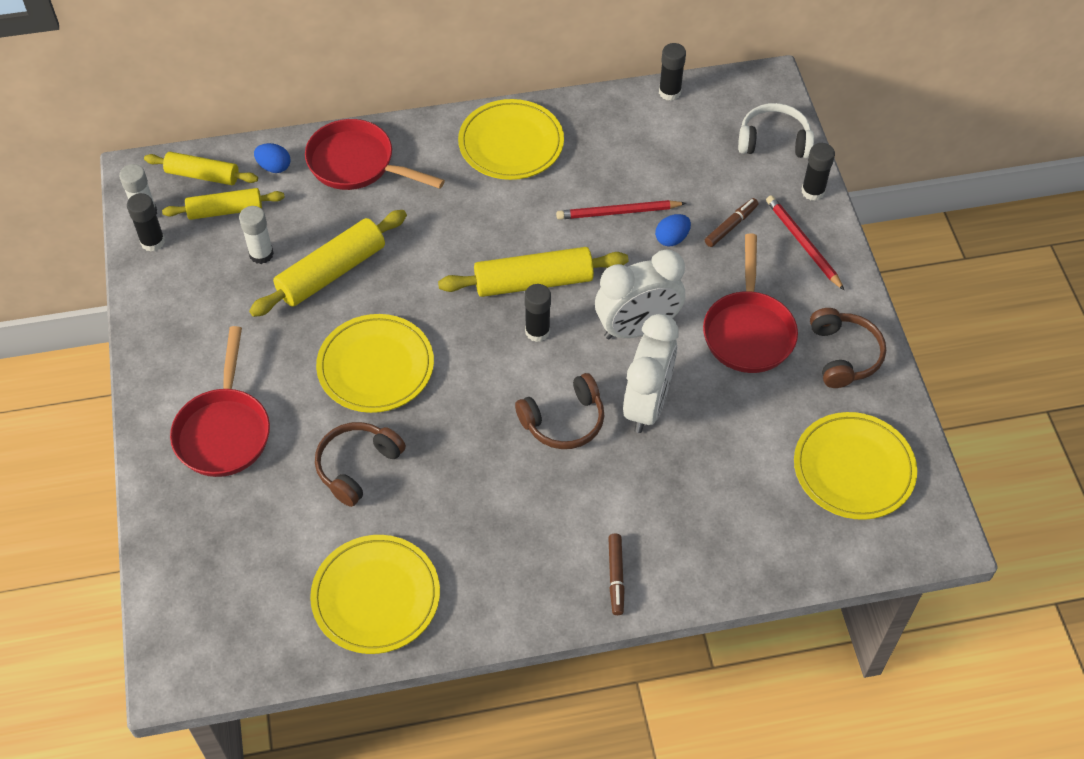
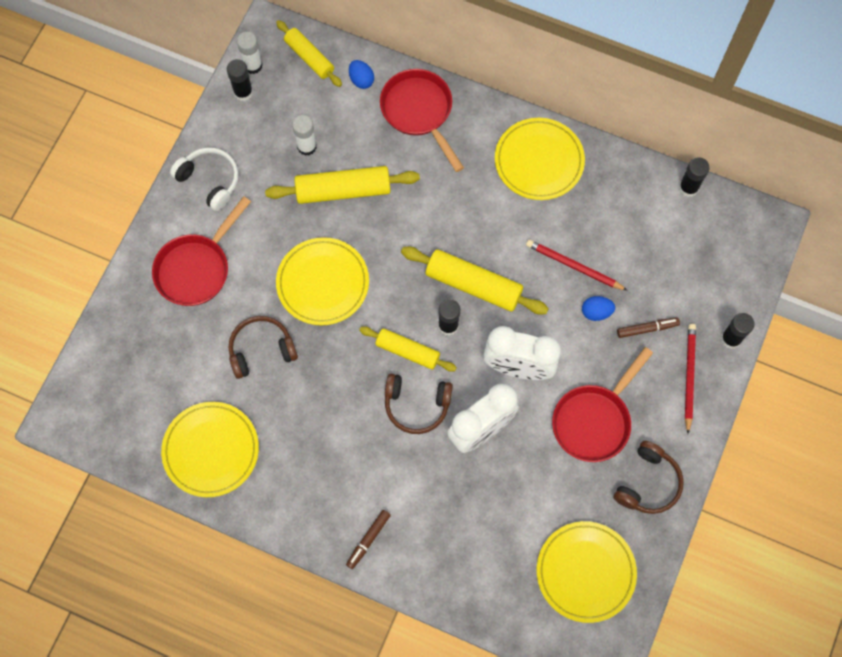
camera: 35 degrees right, 15 degrees up
yellow rolling pin [162,188,285,220] -> yellow rolling pin moved to [359,326,457,372]
white headphones [738,103,814,158] -> white headphones moved to [170,147,239,211]

